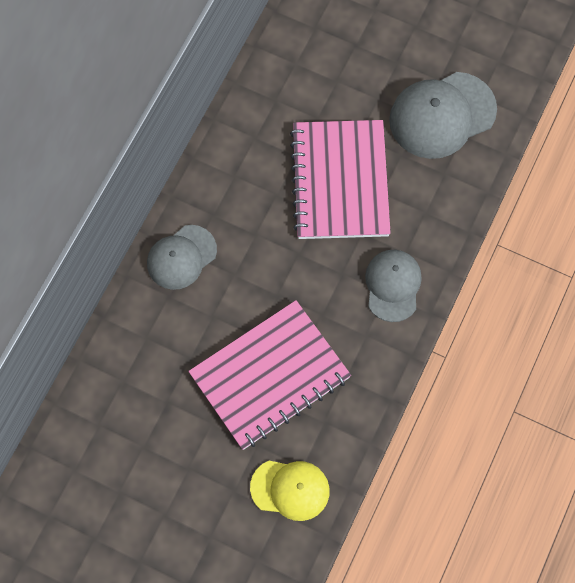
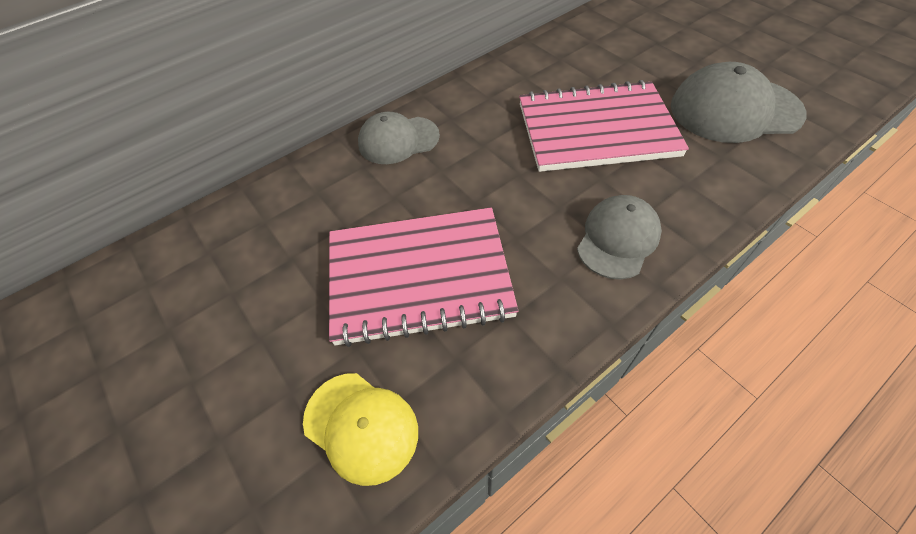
camera: 30 degrees right, 15 degrees down
pink notebook [290,120,391,239] -> pink notebook turned 60 degrees clockwise [519,80,689,172]

